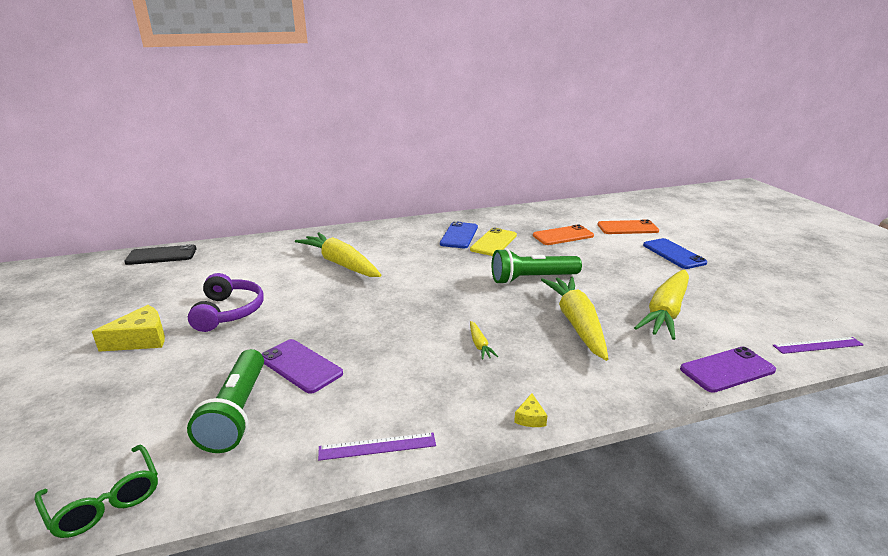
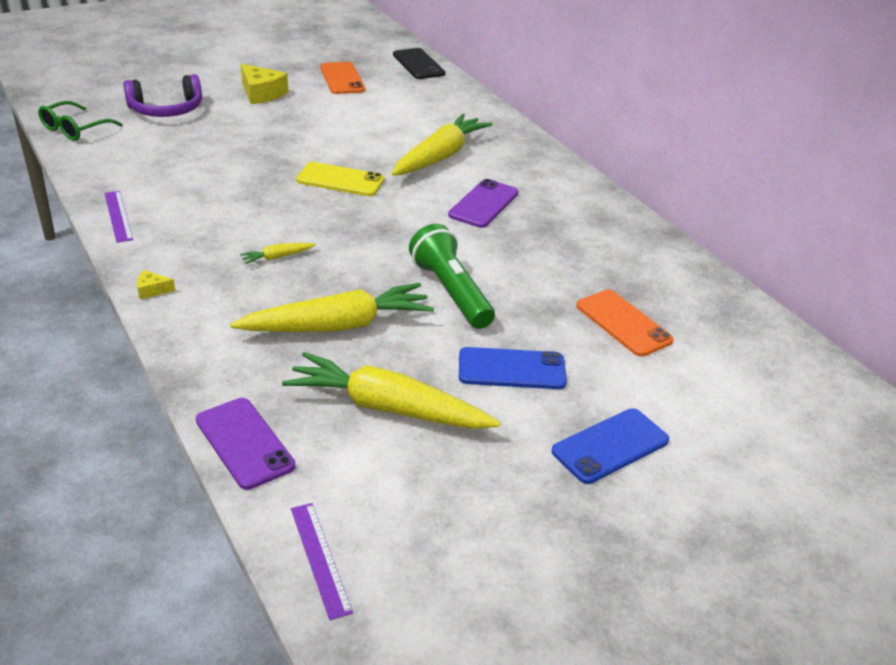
camera: 75 degrees right, 10 degrees up
green flashlight [187,349,264,453] -> none
purple headphones [188,273,264,332] -> purple headphones moved to [124,74,202,117]
purple phone [262,339,343,394] -> purple phone moved to [448,179,518,228]
blue phone [440,221,478,248] -> blue phone moved to [459,347,567,389]
yellow phone [470,228,517,256] -> yellow phone moved to [296,162,385,196]
orange phone [597,220,659,234] -> orange phone moved to [320,62,365,94]

